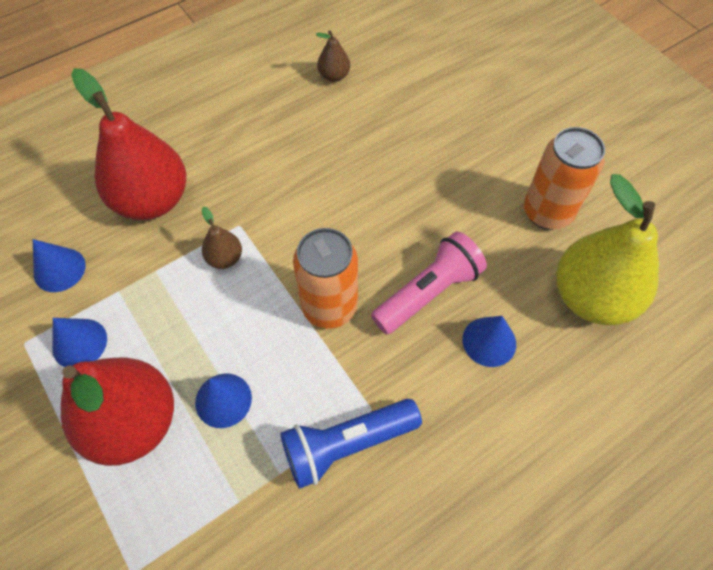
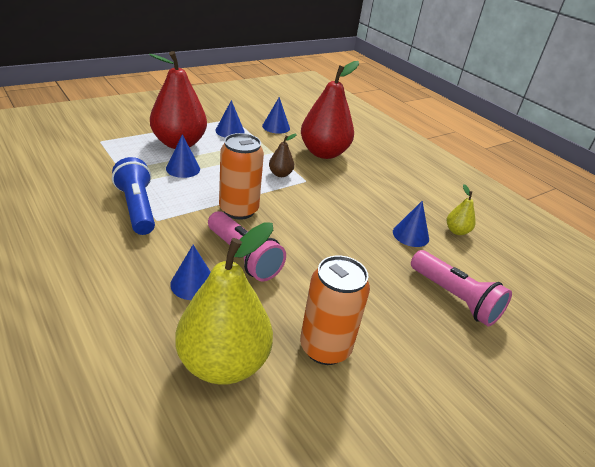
camera: 85 degrees right, 25 degrees down
brown pear [316,30,350,82] -> yellow pear [447,184,476,235]
none -> blue cone [393,201,429,247]
none -> pink flashlight [411,250,512,326]

